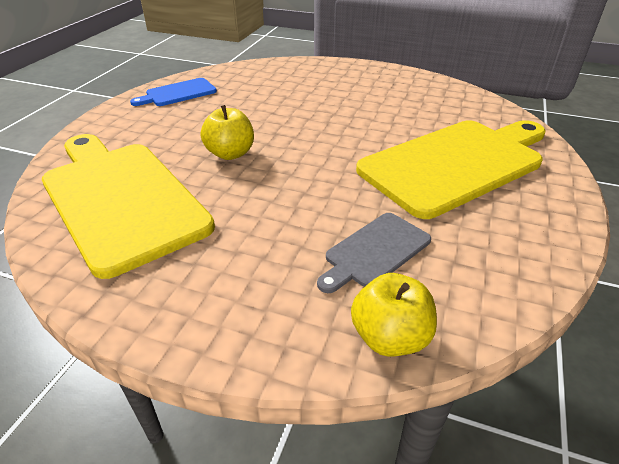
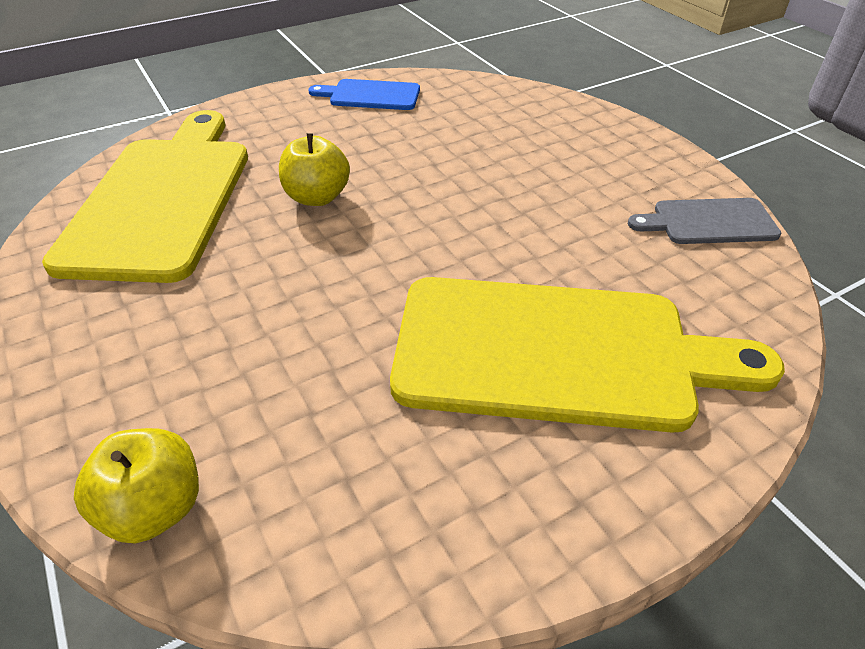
camera: 40 degrees right, 5 degrees up
grey cutting board [317,213,431,293] -> grey cutting board moved to [628,198,781,244]

